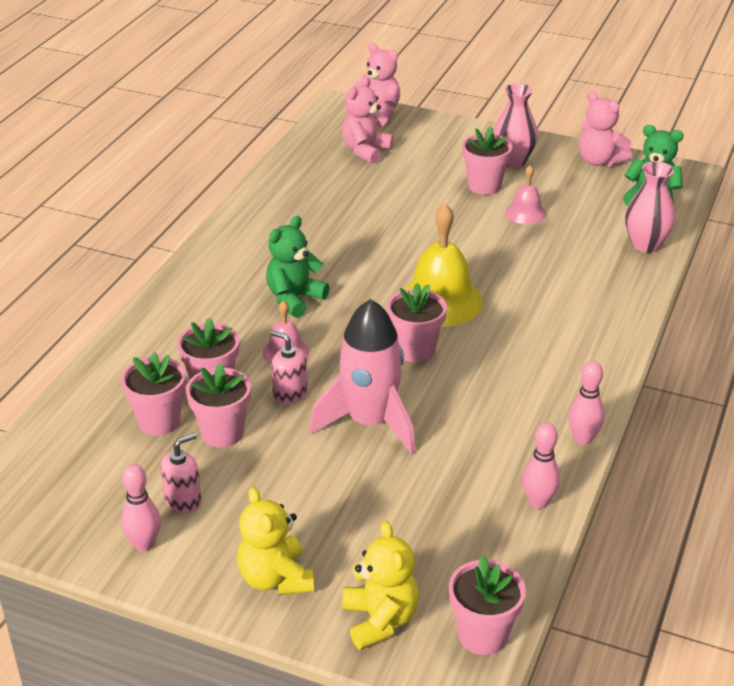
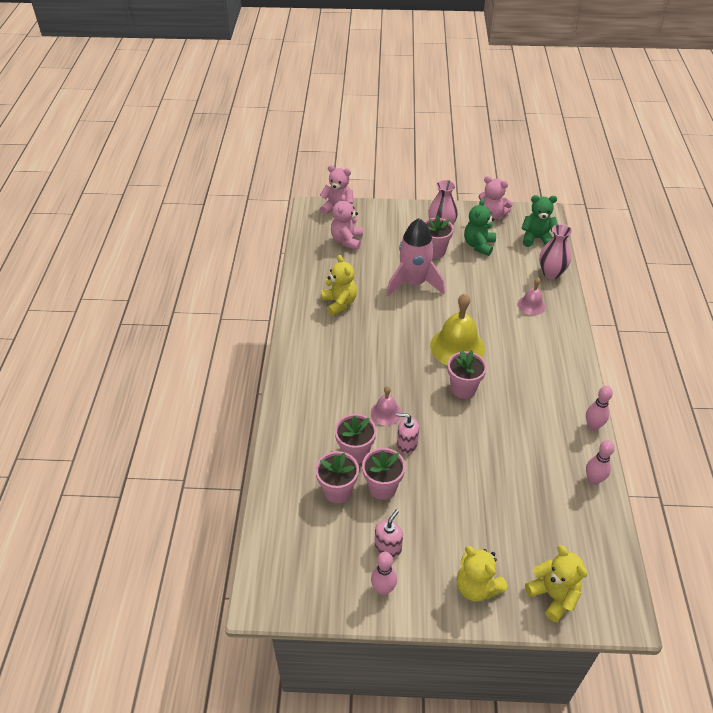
camera: 20 degrees left, 10 degrees up
green teddy bear [266,216,329,318] -> green teddy bear moved to [464,199,496,256]
pink rocket [309,299,416,455] -> pink rocket moved to [387,218,445,296]
pink flower pot [449,555,526,655] -> none
pink bell [505,165,546,224] -> pink bell moved to [518,278,546,315]
none -> yellow teddy bear [321,255,357,316]

